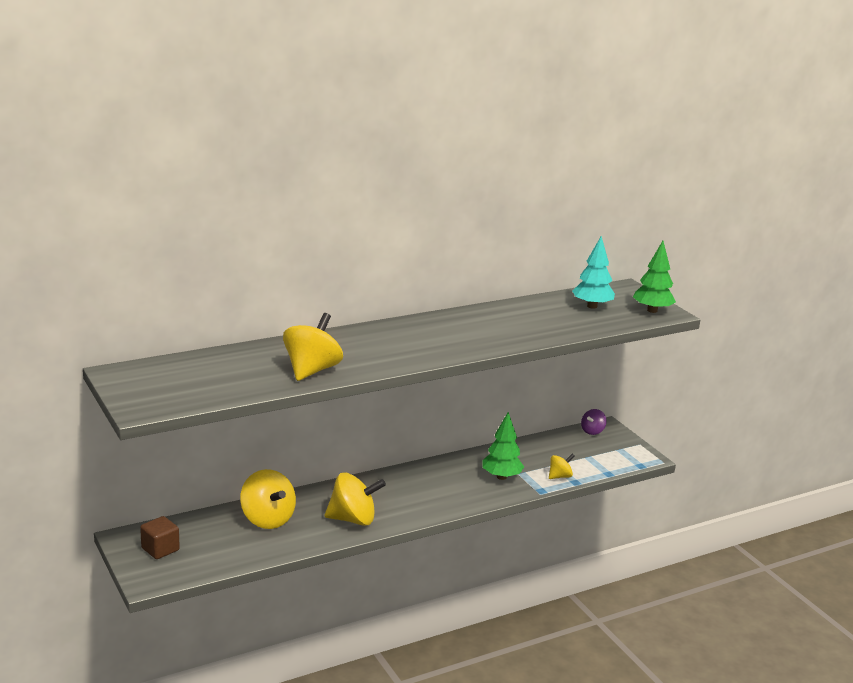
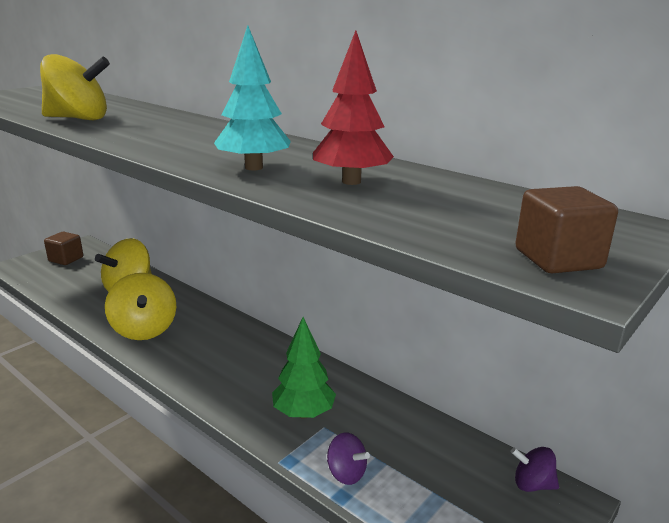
camera: 70 degrees right, 0 degrees up
yellow spinning top [549,454,574,479] -> purple spinning top [327,433,370,485]
turquoise tree [572,236,615,309] -> turquoise tree moved to [214,25,291,170]
green tree [633,241,676,313] -> brown cube [515,186,618,273]
none -> red tree [313,30,394,185]

